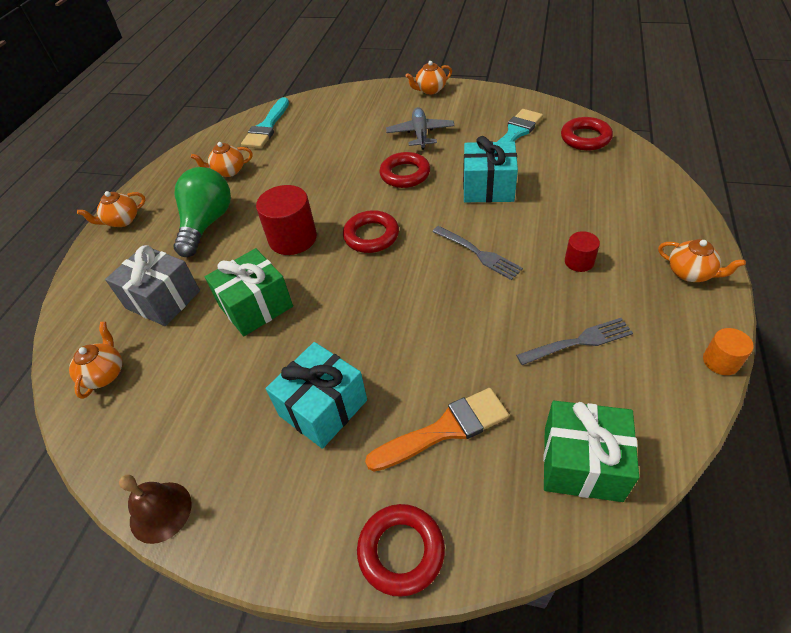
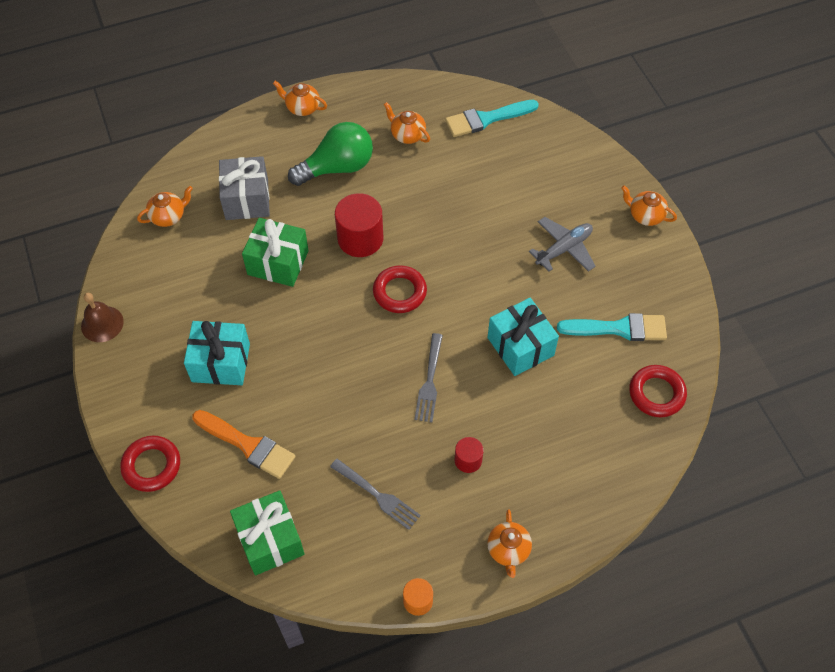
camera: 50 degrees right, 10 degrees up
red ring [379,152,430,188] -> none

